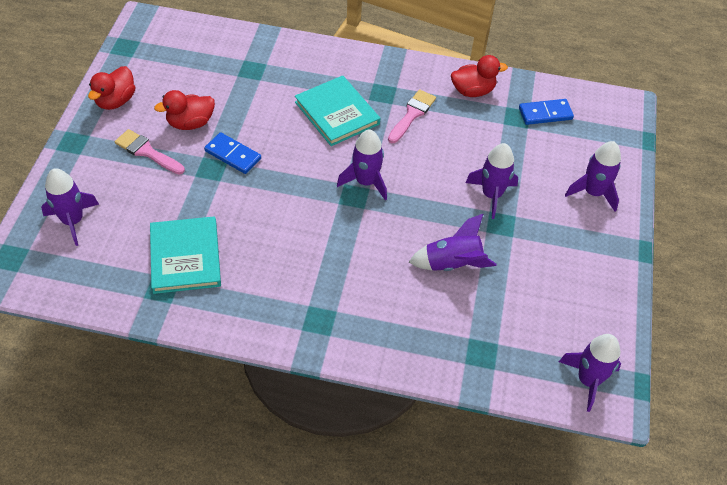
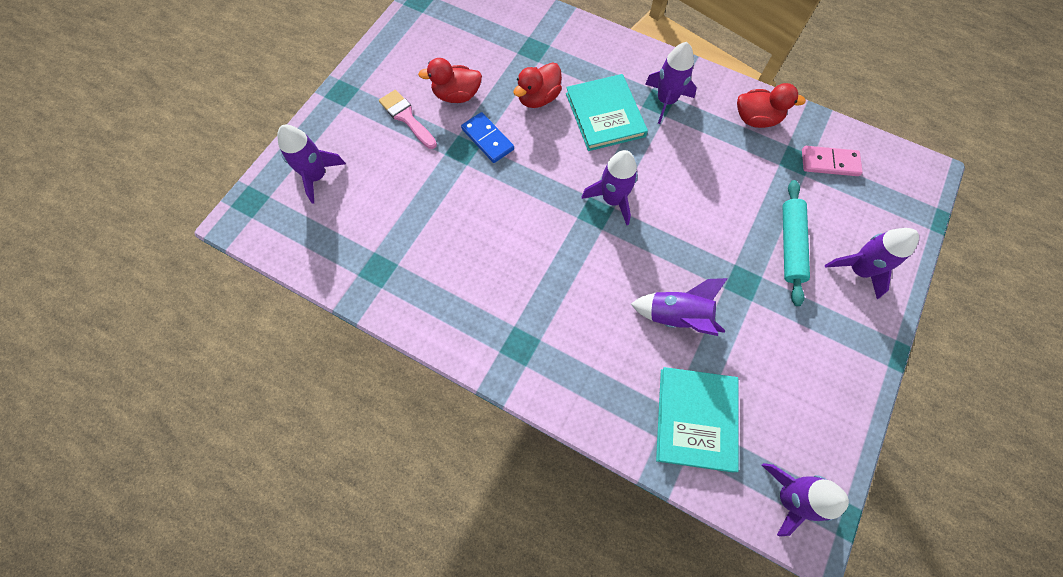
camera: 20 degrees right, 15 degrees up
red duck [88,66,136,110] -> red duck moved to [513,62,562,108]
turquoise book [150,216,221,294] -> turquoise book moved to [656,367,739,472]
pink brush [388,89,436,143] -> none
purple rocket [465,143,518,219] -> purple rocket moved to [645,42,697,124]
blue domino [519,99,574,125] -> pink domino [802,146,863,176]
none -> turquoise rolling pin [783,180,810,306]

